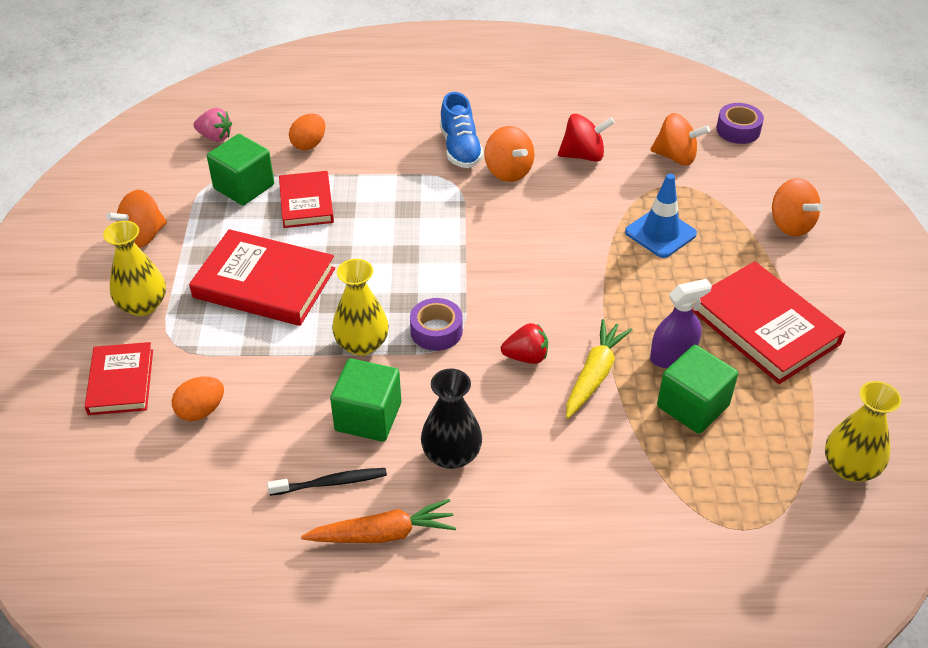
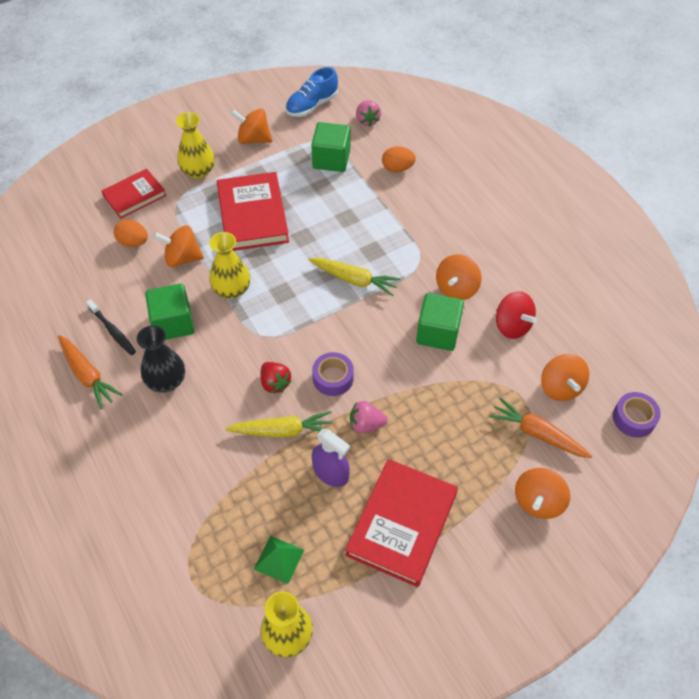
camera: 60 degrees right, 10 degrees up
red book [279,171,334,228] -> none
purple tape [410,298,463,351] -> purple tape moved to [312,352,354,396]
blue shoe [440,92,484,168] -> blue shoe moved to [286,67,338,117]
blue traffic cone [625,174,697,258] -> none
green cube [657,345,738,434] -> green cube moved to [416,293,464,351]
none -> orange spinning top [153,226,204,267]
none -> green pyramid [254,536,304,584]
none -> yellow carrot [309,258,401,296]
none -> pink strawberry [350,401,388,433]
none -> orange carrot [489,397,593,458]

